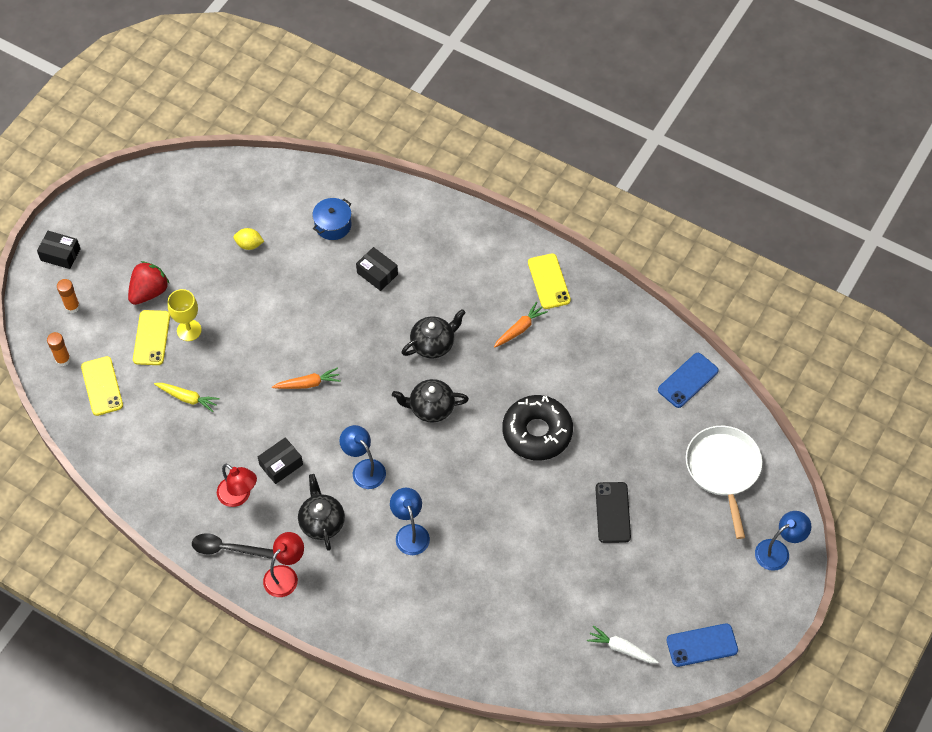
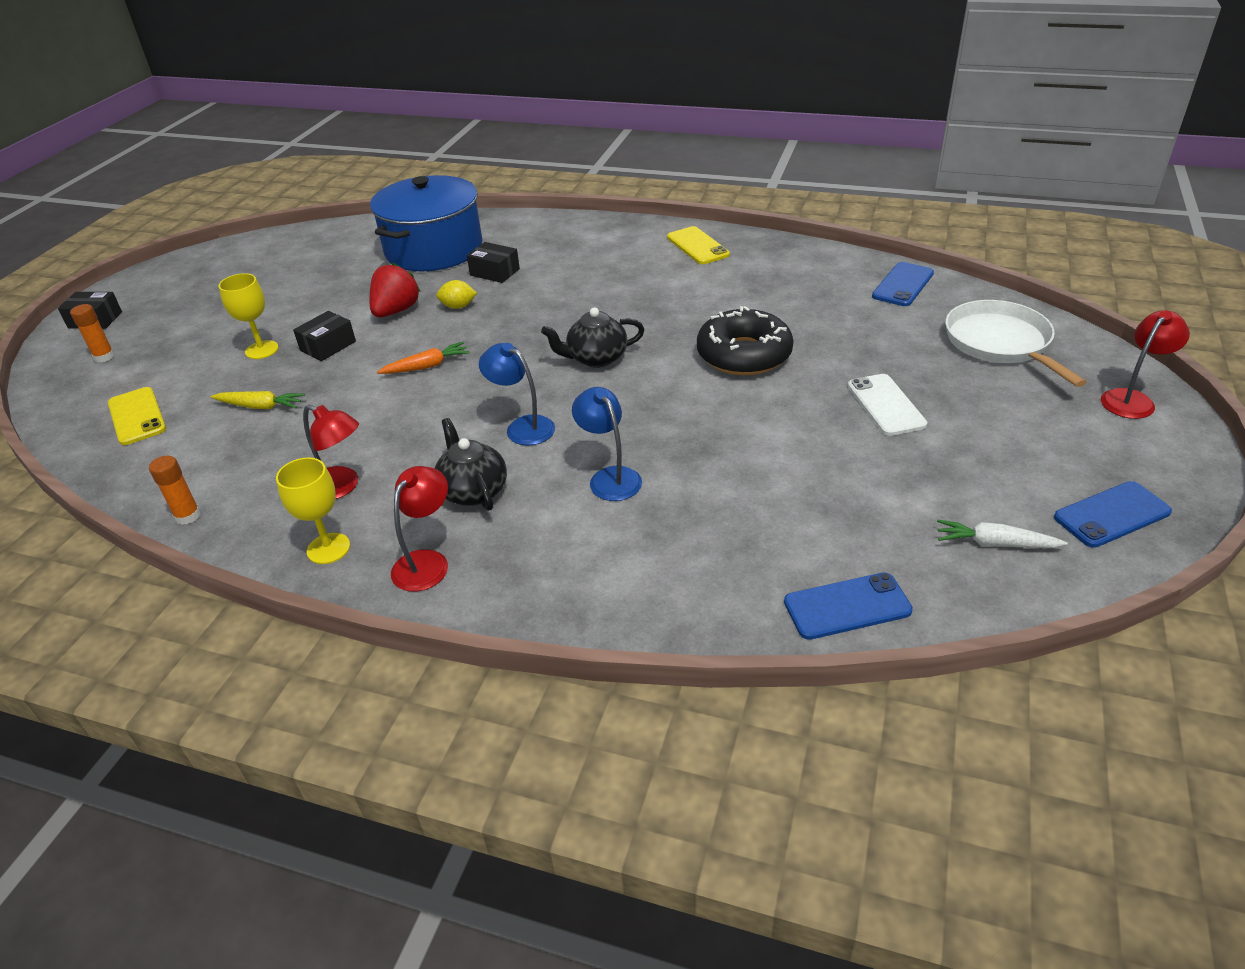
camera: 10 degrees left, 20 degrees down
orange glue stick [47,332,71,366] -> orange glue stick moved to [149,456,201,525]
red strawberry [128,261,169,305] -> red strawberry moved to [370,263,421,317]
yellow phone [133,310,170,365] -> none
black spoon [192,533,274,559] -> yellow goblet [276,457,350,564]
yellow lemon [233,228,264,250] -> yellow lemon moved to [436,280,477,309]
black box [258,437,303,484] -> black box moved to [293,311,356,361]
blue pot [312,198,352,240] -> blue pot [370,175,483,271], size x2.27
black teapot [402,309,466,358] -> none
orange carrot [494,302,548,348] -> none
black phone [595,482,631,543] -> white phone [848,374,927,436]
blue lamp [755,511,811,571] -> red lamp [1101,310,1190,419]
none -> blue phone [784,572,913,640]

